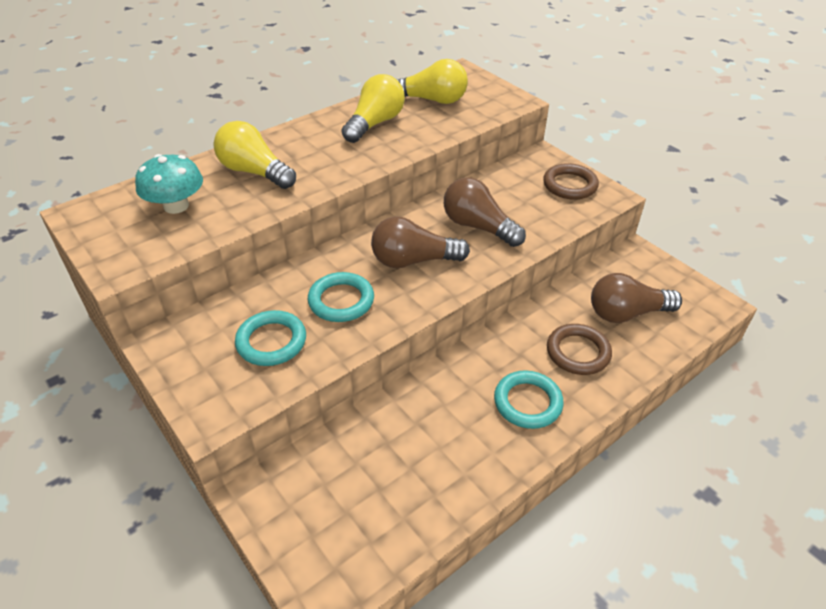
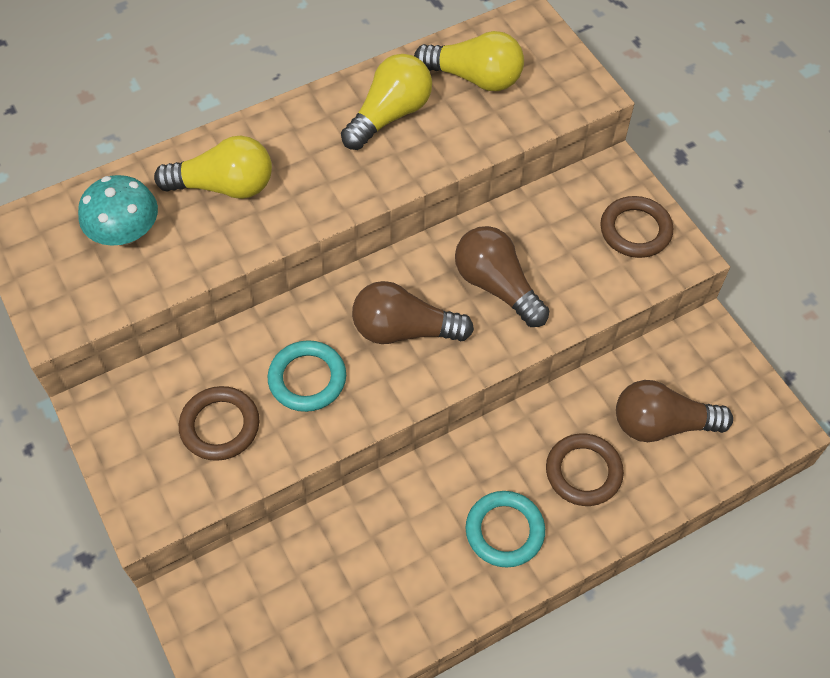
camera: 10 degrees right, 15 degrees up
yellow light bulb [214,121,296,189] -> yellow light bulb turned 135 degrees clockwise [154,136,272,199]
turquoise ring [235,310,306,366] -> brown ring [179,386,260,461]

